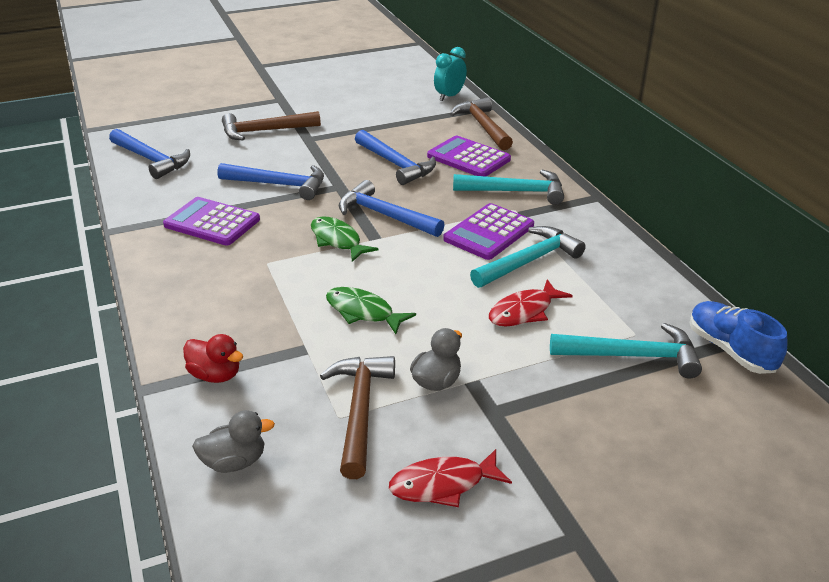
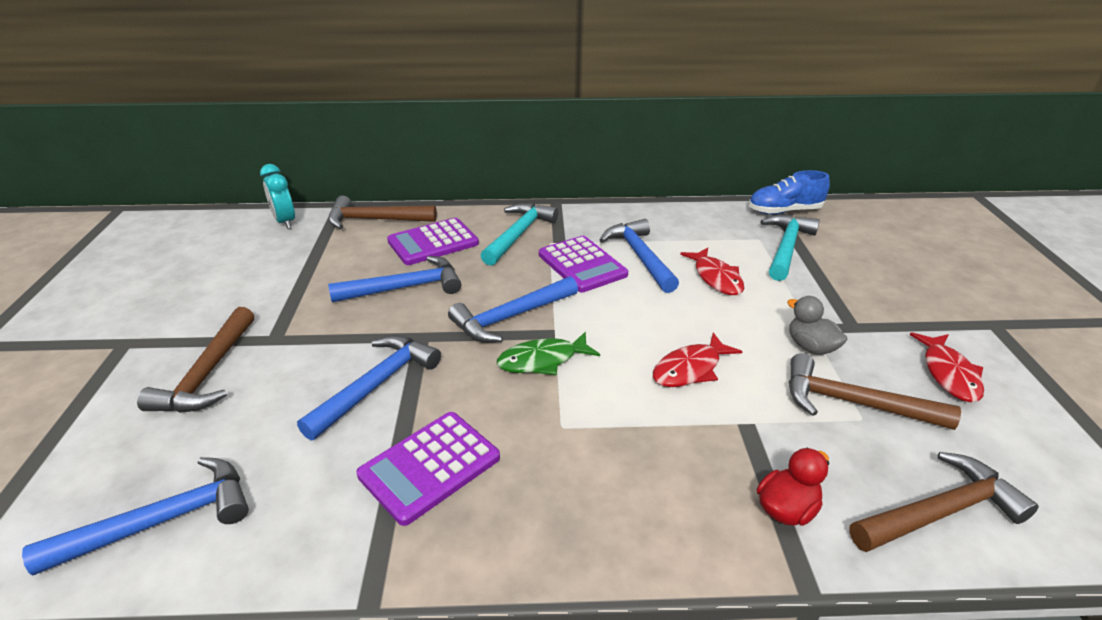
camera: 70 degrees left, 0 degrees up
grey duck [192,410,275,473] -> brown hammer [849,452,1039,552]
green fish [326,287,416,334] -> red fish [653,332,743,387]
turquoise hammer [470,226,586,288] -> blue hammer [600,219,679,293]

